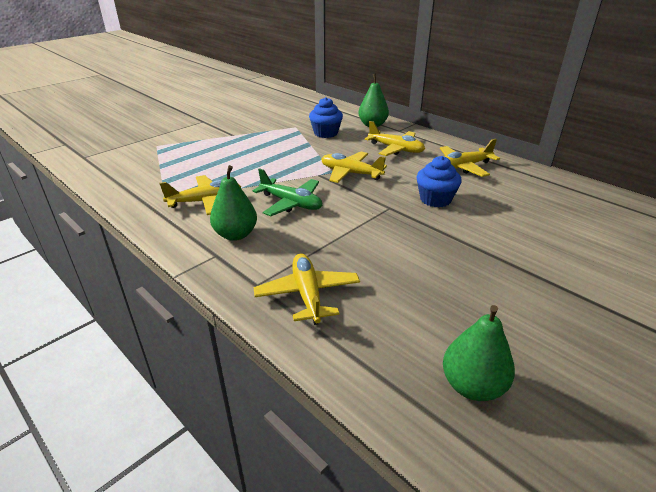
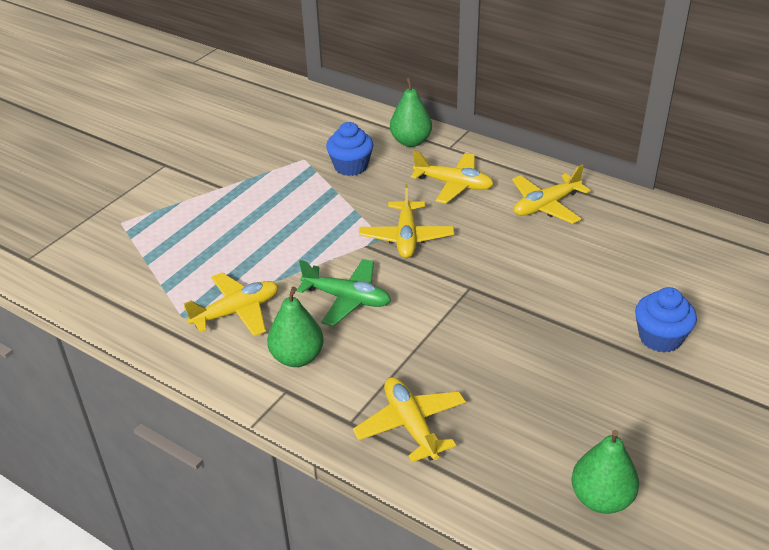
camera: 10 degrees left, 5 degrees up
yellow plane [321,151,387,183] -> yellow plane turned 105 degrees counterclockwise [359,184,454,258]
blue cupcake [416,156,462,207] -> blue cupcake moved to [635,287,697,353]

